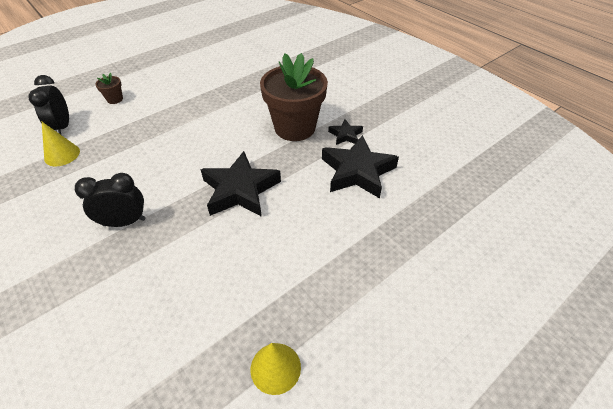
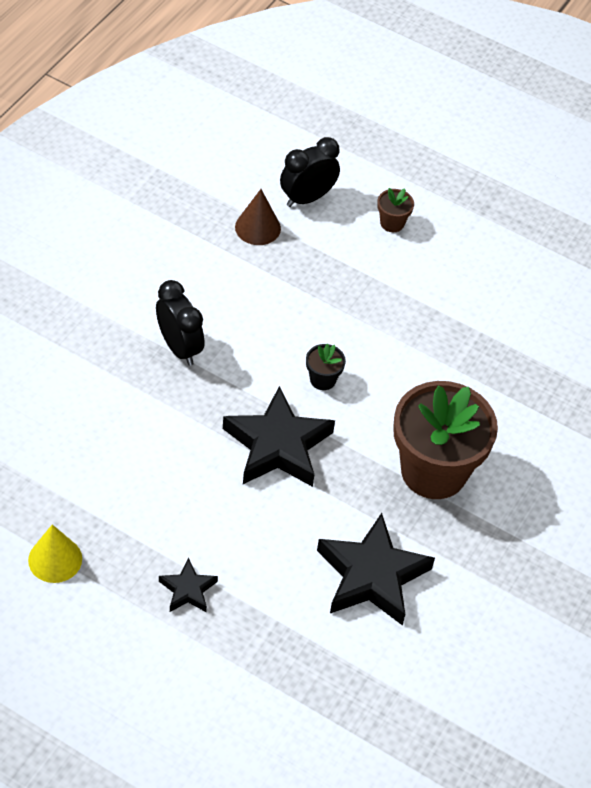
camera: 65 degrees right, 5 degrees up
yellow cone [42,122,80,166] -> brown cone [235,189,281,245]
black star [328,119,363,145] -> black star moved to [159,557,218,612]
none -> black flower pot [306,344,346,390]

